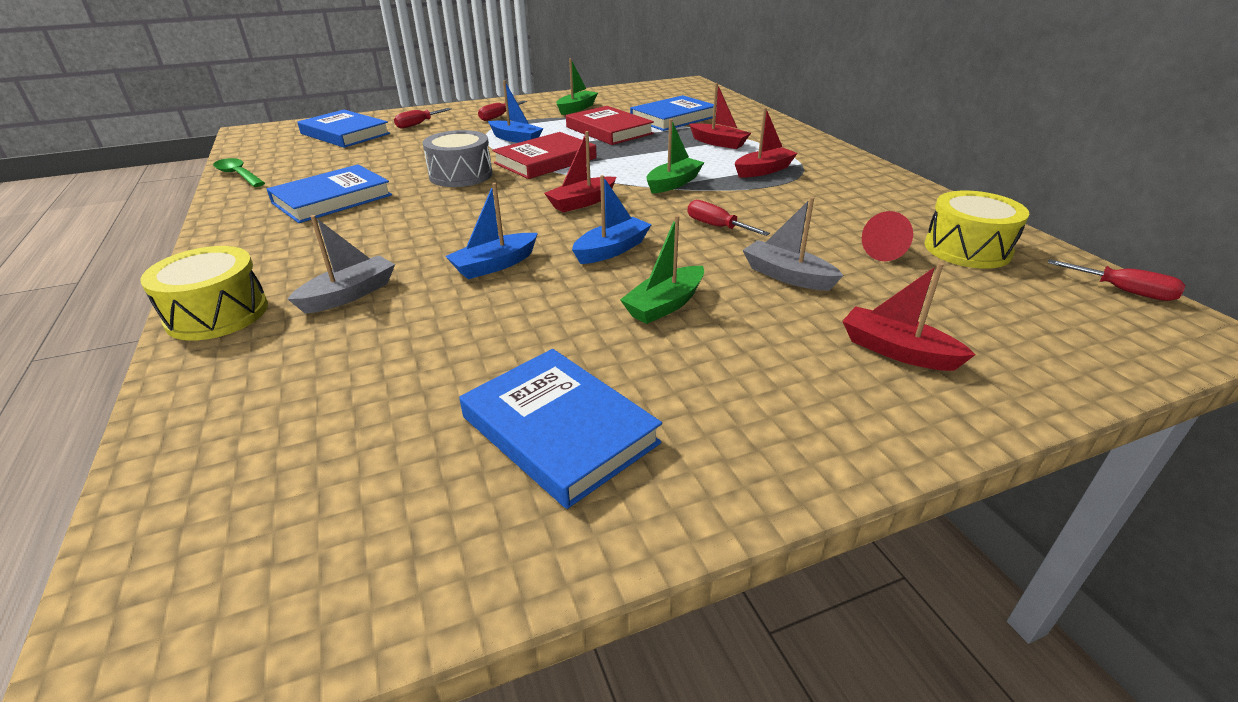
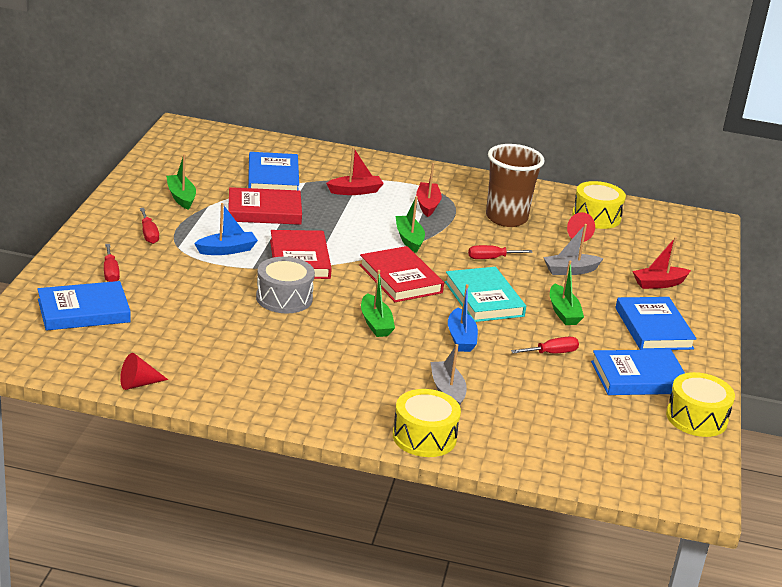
camera: 60 degrees left, 5 degrees down
green spoon [213,158,265,187] -> red cone [120,353,168,390]
blue book [267,164,392,223] -> blue book moved to [615,297,697,350]
red boat [544,131,616,212] -> red book [359,246,444,302]
blue boat [572,175,652,264] -> turquoise book [445,267,526,322]
red screwdriver [1048,259,1185,301] -> red screwdriver moved to [511,337,579,354]
none -> green boat [361,270,395,337]
none -> brown cup [486,144,545,227]
none -> yellow drum [666,372,735,437]

